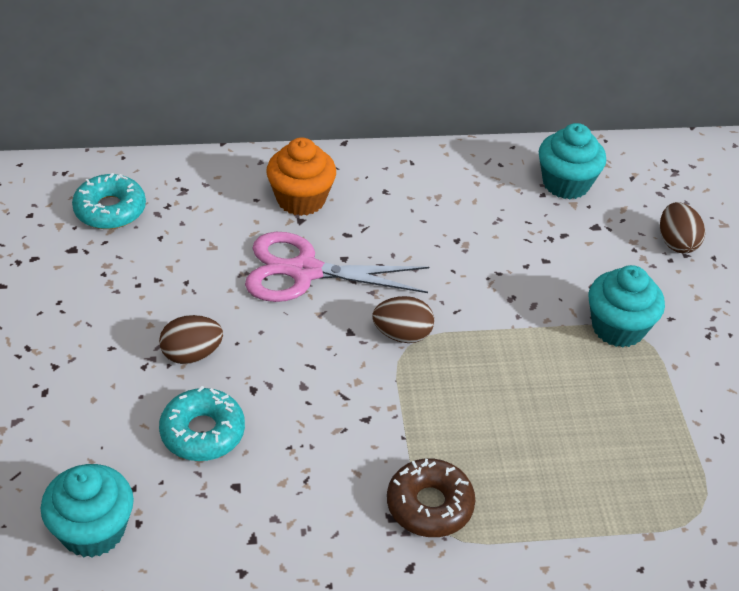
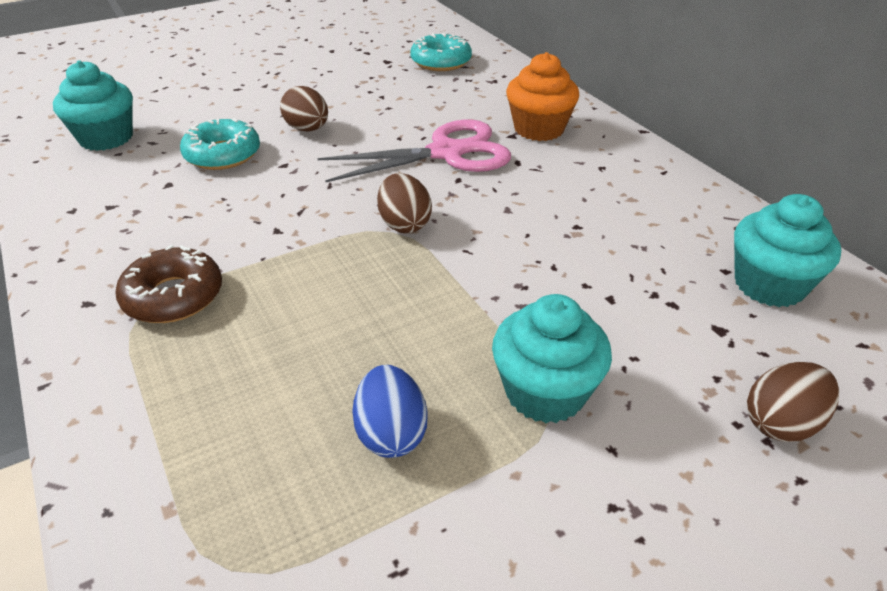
camera: 70 degrees right, 5 degrees down
pink scissors [245,232,429,302] -> pink scissors turned 90 degrees clockwise [317,120,511,182]
none -> blue egg [352,365,428,458]

